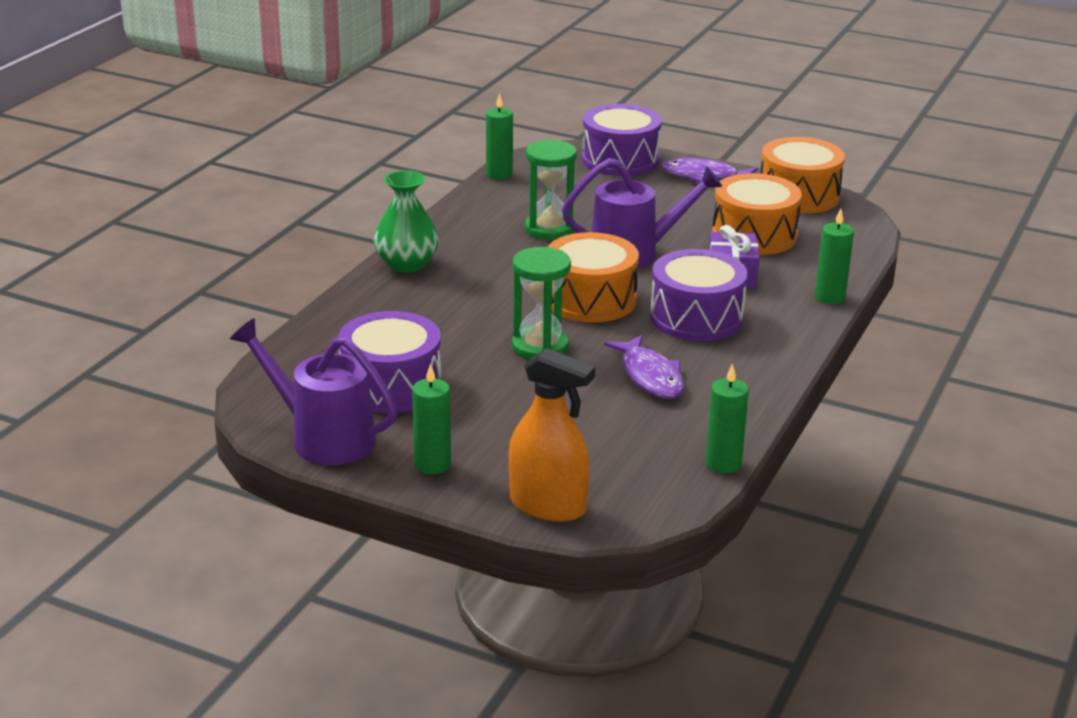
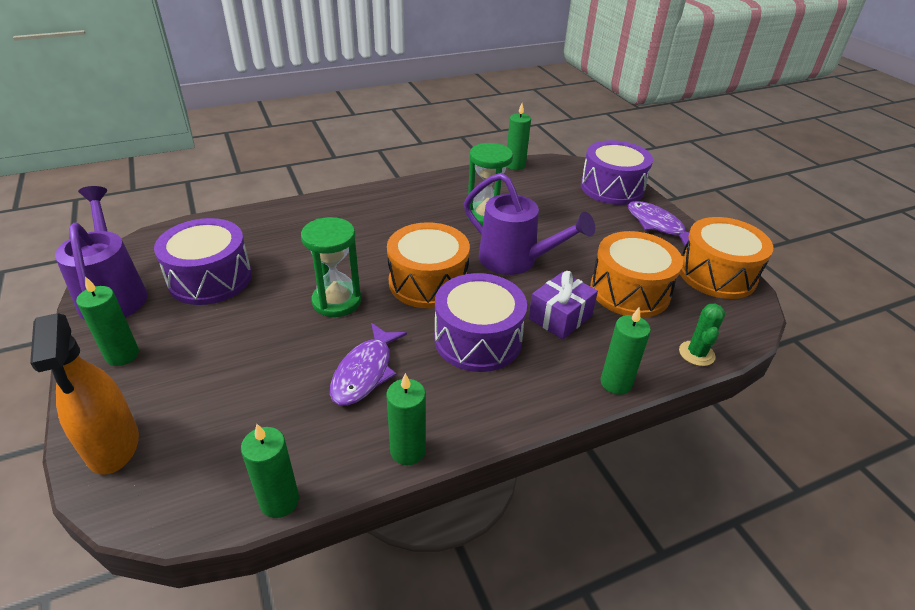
camera: 40 degrees right, 10 degrees up
green vase [374,170,439,273] -> none
none -> green candle [386,373,426,465]
none -> green cactus [679,304,725,366]

